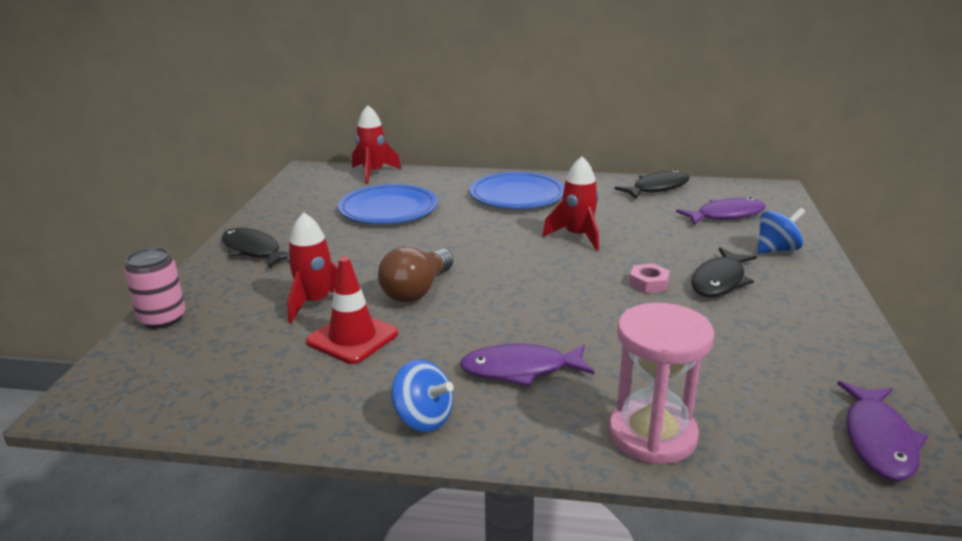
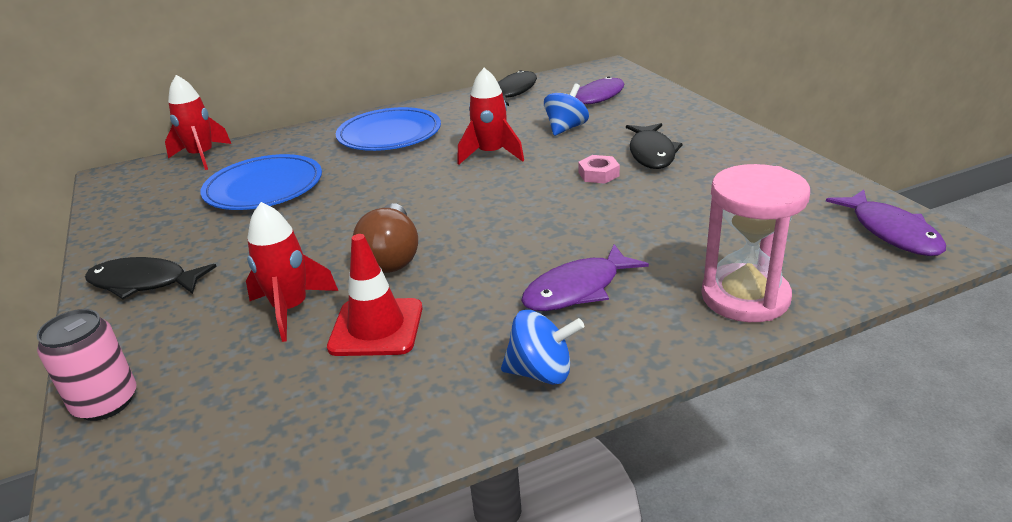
camera: 30 degrees left, 5 degrees up
blue spinning top [757,208,805,254] -> blue spinning top moved to [544,83,589,136]

